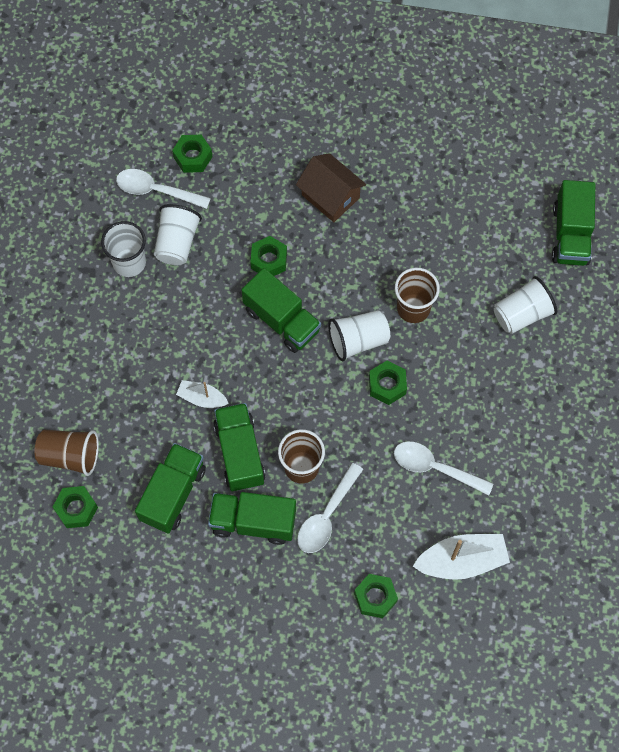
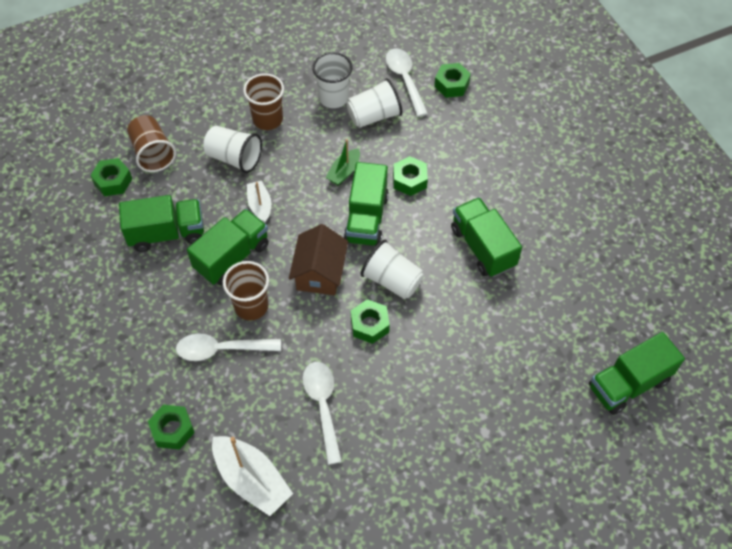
camera: 55 degrees right, 10 degrees down
green truck [208,492,296,545] -> green truck moved to [451,197,522,277]
brown house [296,153,366,222] -> brown house moved to [289,224,348,295]
brown cup [395,268,440,323] -> brown cup moved to [243,73,284,130]
white cup [494,276,557,334] -> white cup moved to [203,126,262,173]
none -> green boat [325,139,360,186]

